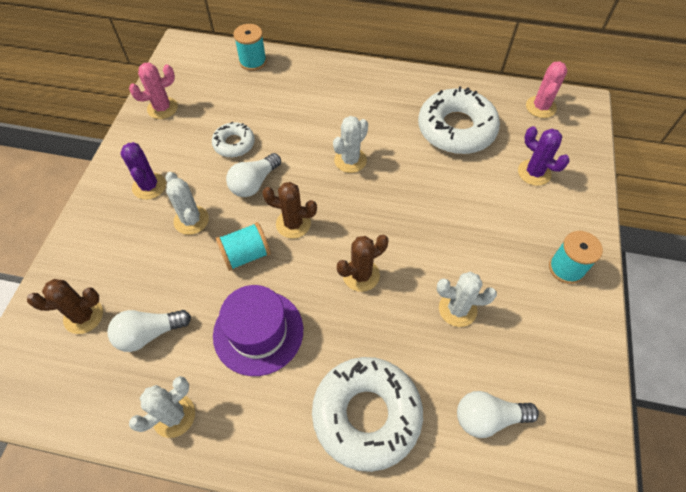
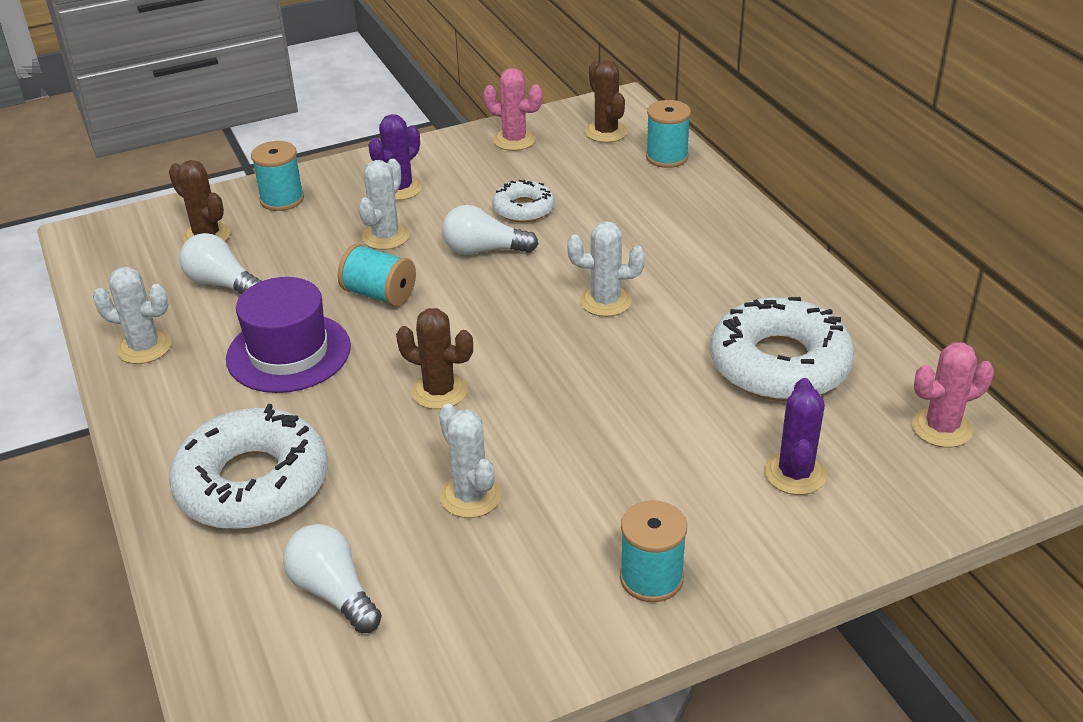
camera: 55 degrees right, 20 degrees down
brown cactus [262,182,317,239] -> brown cactus moved to [585,60,628,143]
none -> turquoise spool [251,141,304,211]

